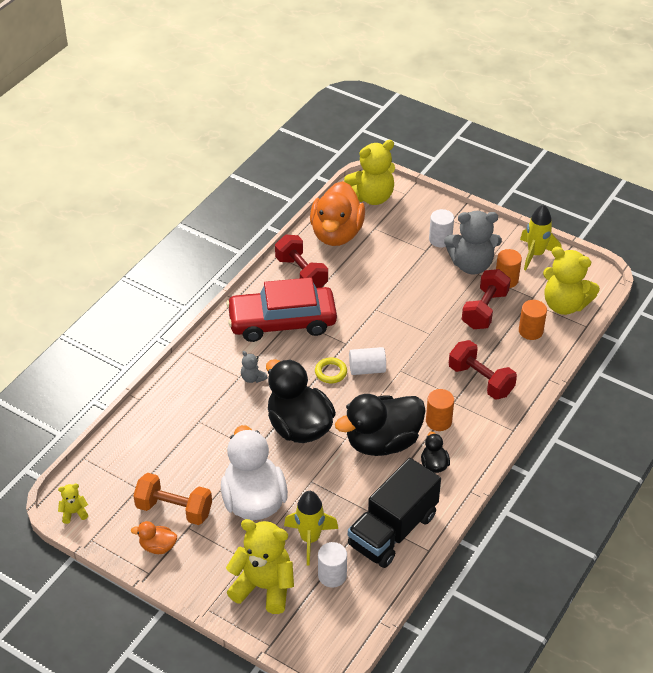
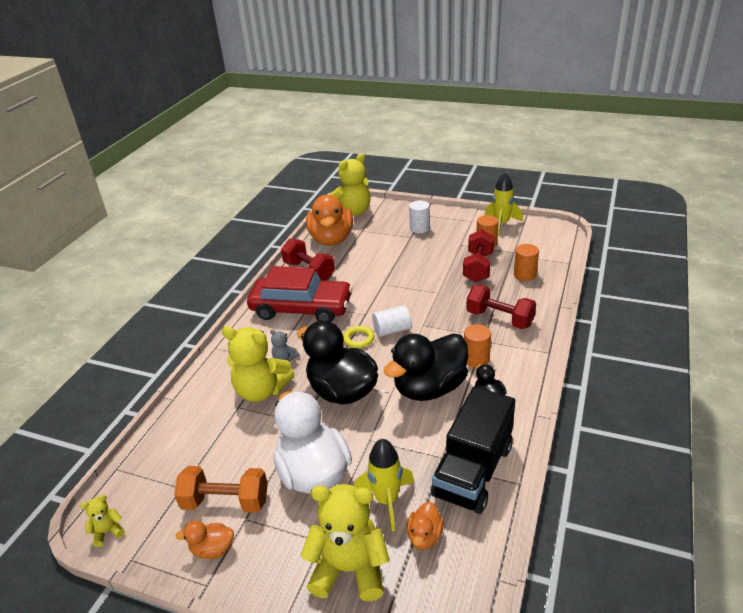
camera: 10 degrees left, 10 degrees down
red car [226,277,337,342] -> red car turned 150 degrees counterclockwise [247,266,353,322]
white cylinder [318,542,347,588] -> orange duck [407,502,444,550]
grey teddy bear [444,211,502,275] -> none
yellow teddy bear [543,247,600,315] -> yellow teddy bear moved to [222,326,294,402]

